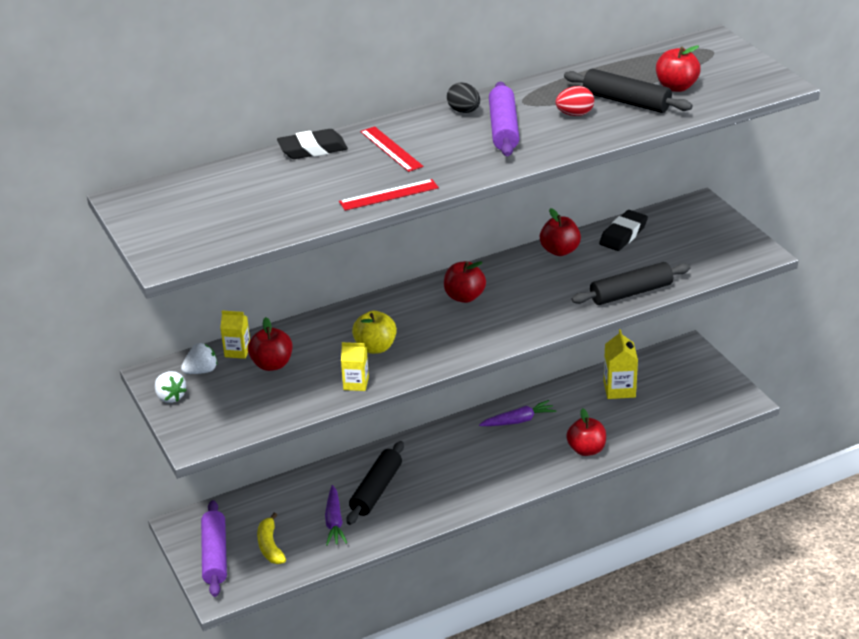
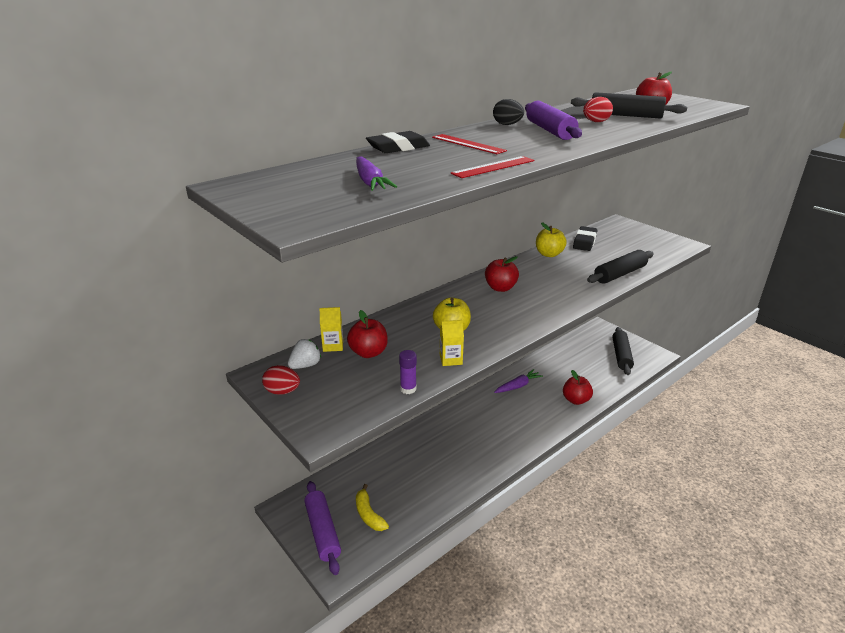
camera: 15 degrees left, 5 degrees down
white strawberry [155,371,187,403] -> red egg [262,365,300,395]
purple carrot [325,485,347,546] -> purple carrot moved to [356,156,397,191]
black rolling pin [347,441,404,525] -> black rolling pin moved to [612,327,634,375]
red apple [540,208,581,256] -> yellow apple [536,222,567,257]
yellow carton [604,329,638,399] -> none
none -> purple glue stick [399,350,417,394]

